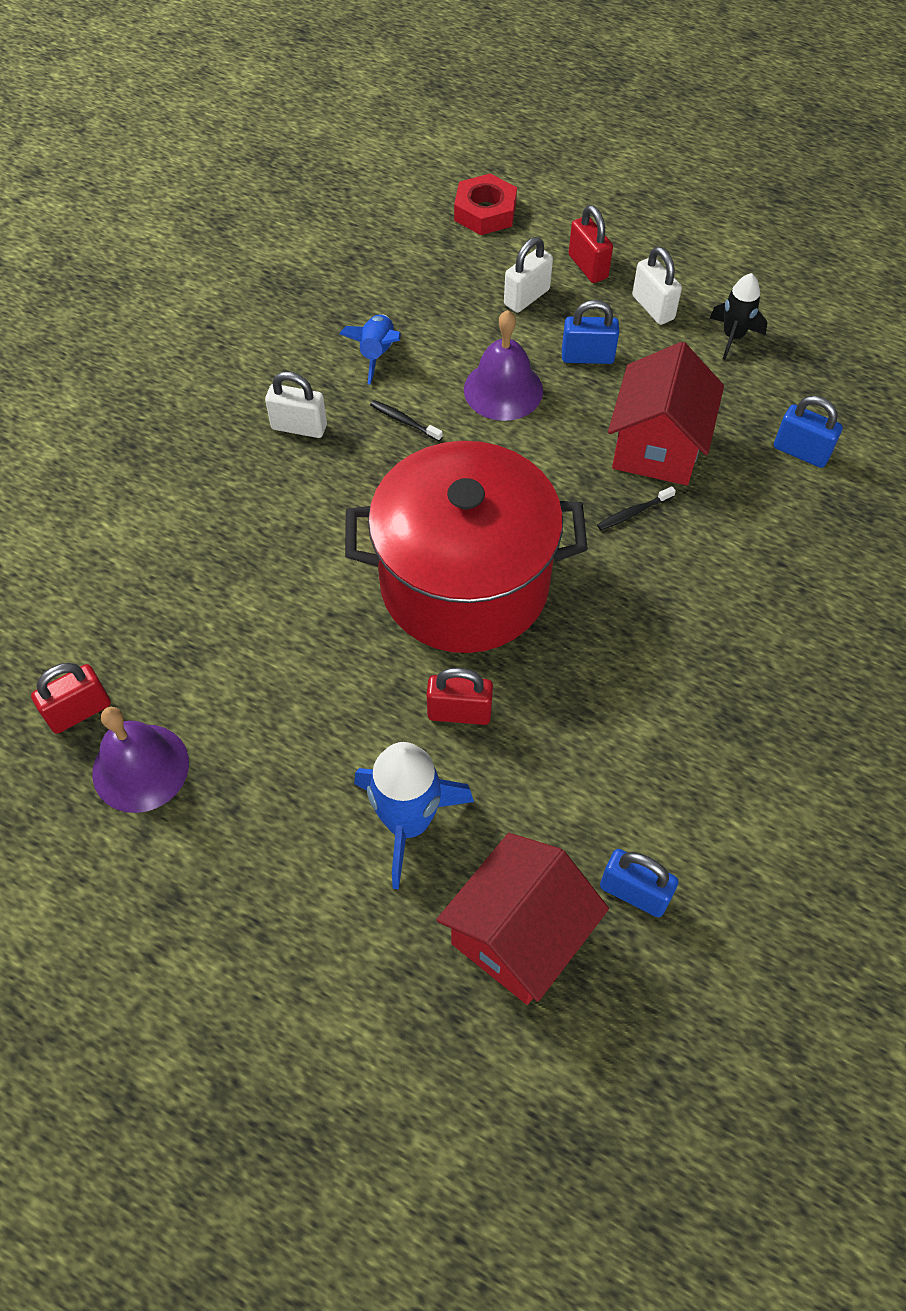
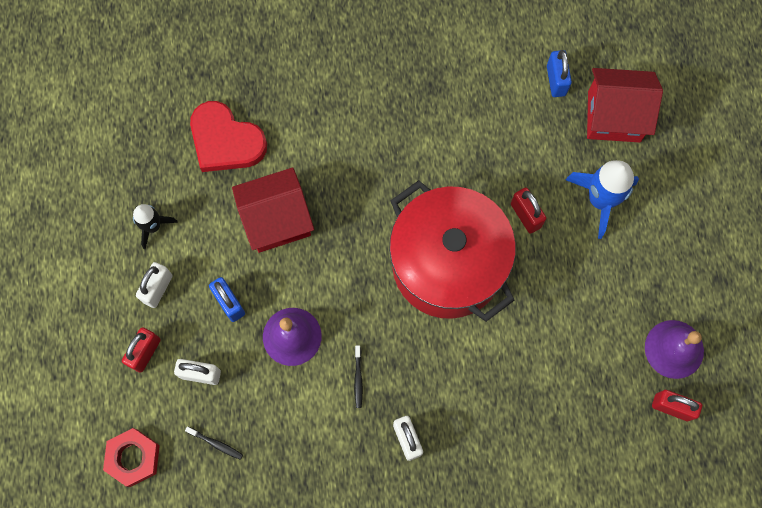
camera: 125 degrees left, 15 degrees up
blue rocket [339,314,401,385] -> none
black toothbrush [597,486,676,530] -> black toothbrush moved to [185,427,243,460]
blue padlock [774,396,843,468] -> red heart [190,101,267,172]

